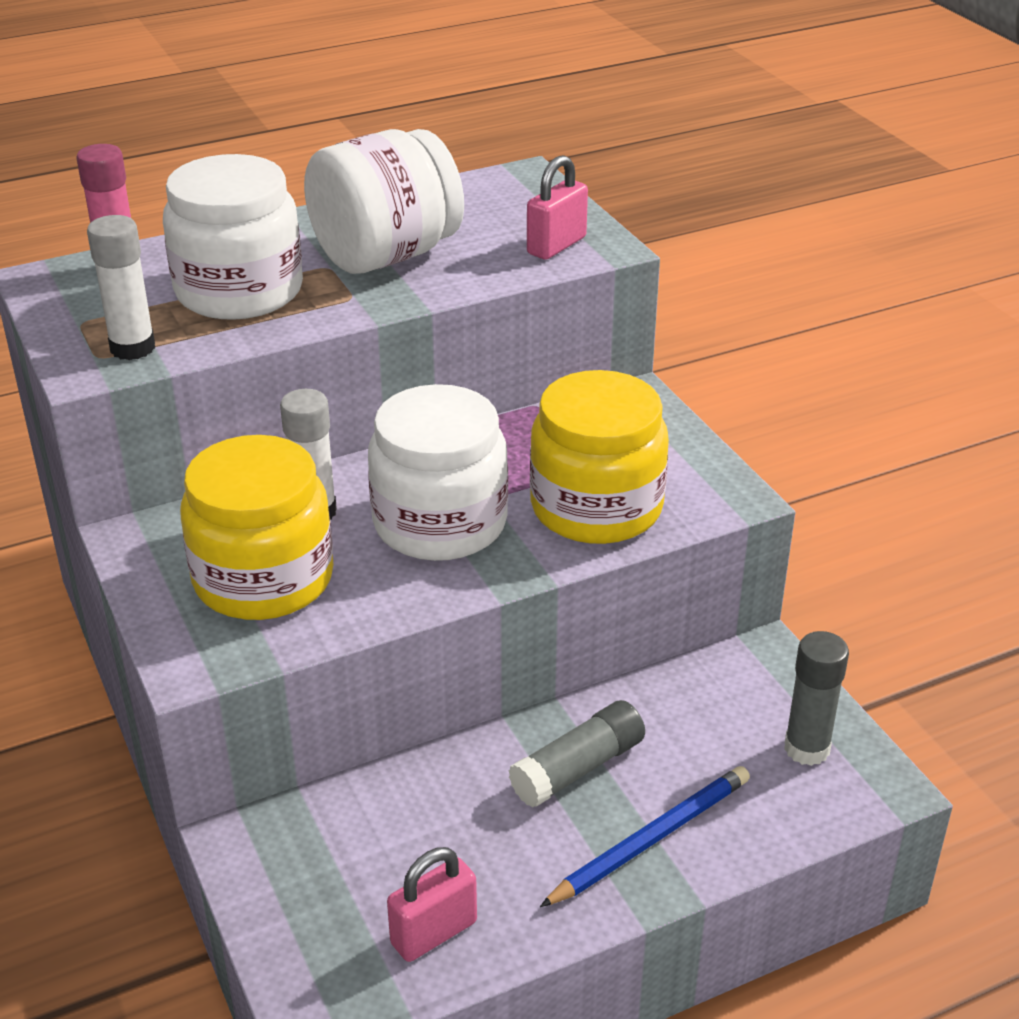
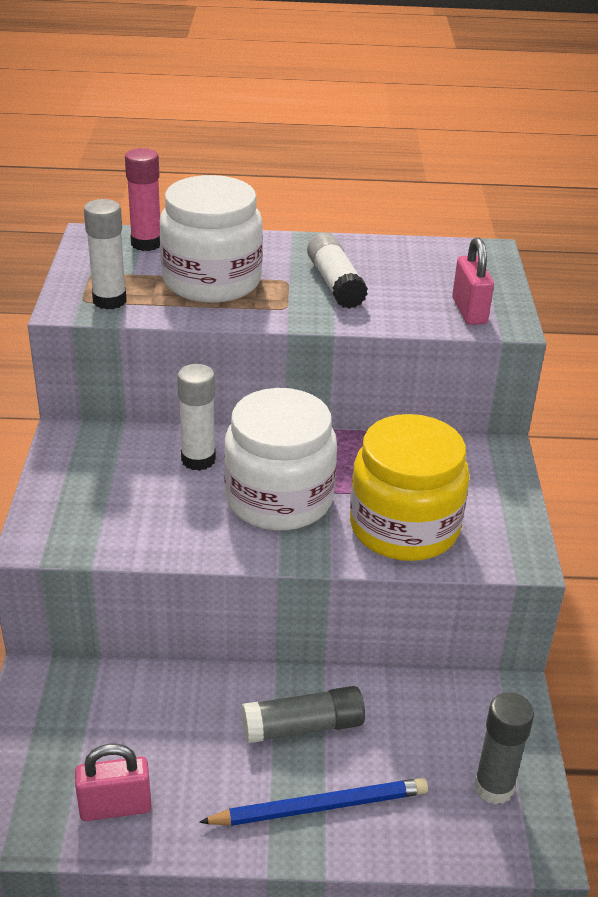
camera: 25 degrees right, 0 degrees up
yellow jar [180,435,334,620] -> none
white jar [304,129,464,274] -> white glue stick [307,233,368,309]
pink padlock [527,155,588,260] -> pink padlock turned 75 degrees counterclockwise [452,237,494,325]

